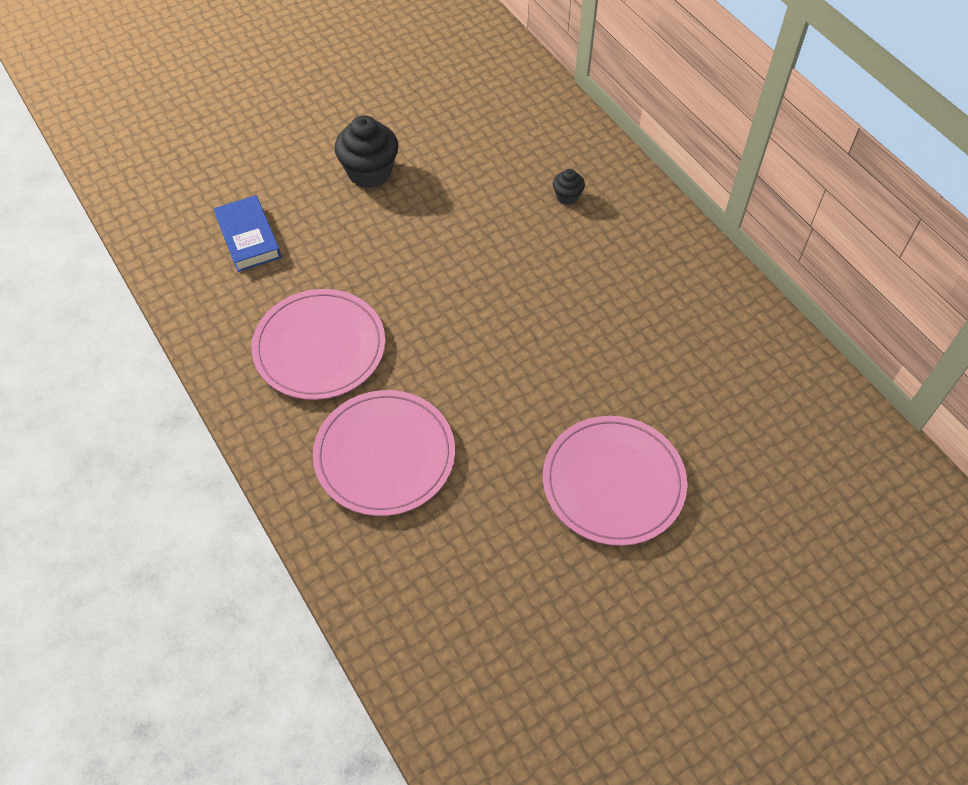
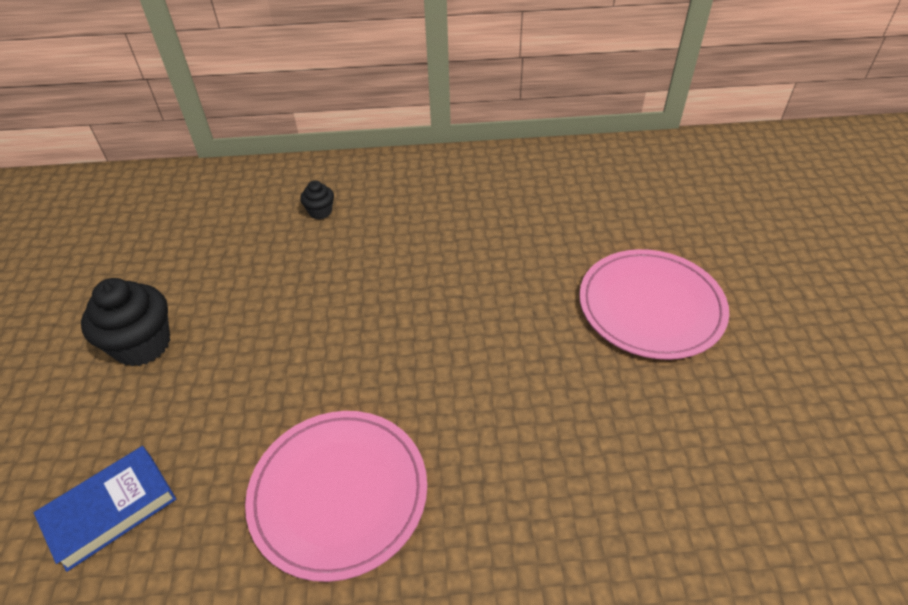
camera: 60 degrees left, 10 degrees down
blue book [214,195,281,272] -> blue book turned 45 degrees counterclockwise [34,446,176,572]
pink plate [313,390,455,516] -> none

